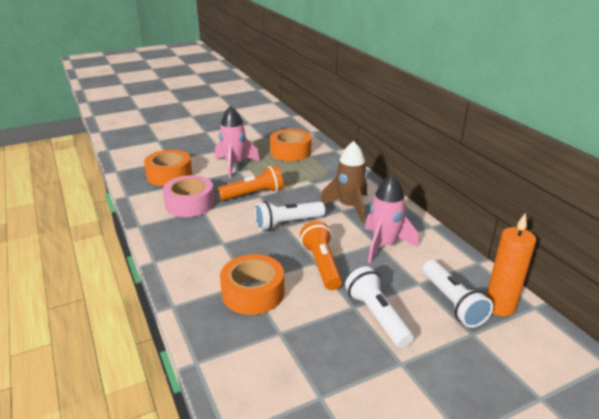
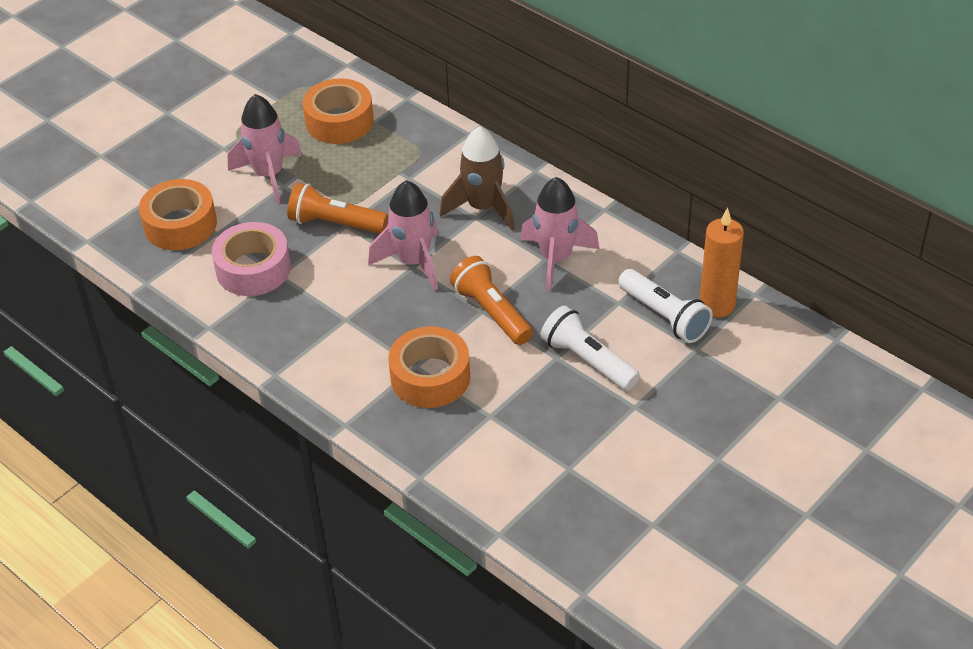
camera: 20 degrees left, 15 degrees up
orange flashlight [218,165,284,201] -> orange flashlight turned 120 degrees counterclockwise [287,183,388,234]
white flashlight [255,201,325,231] -> pink rocket [368,180,438,290]

